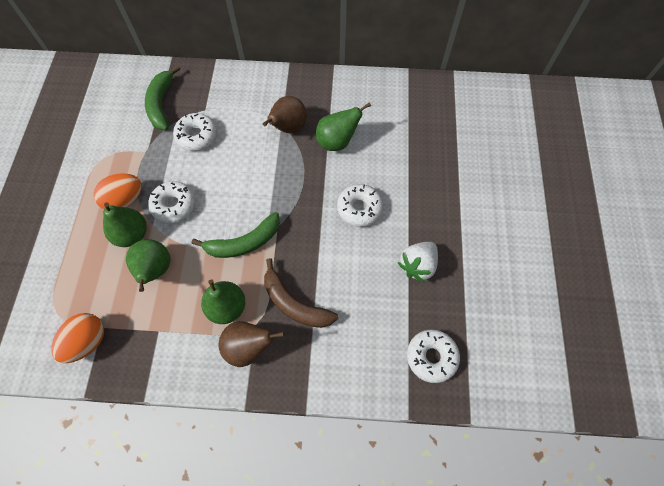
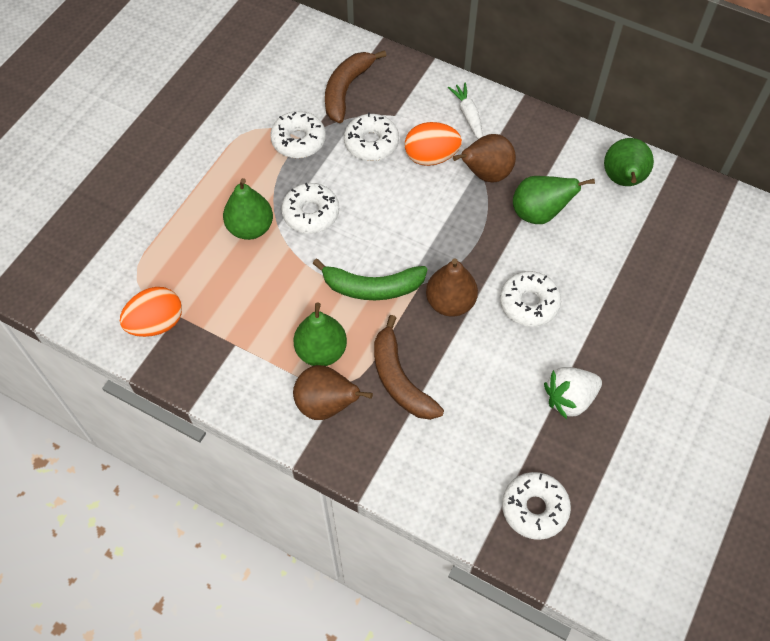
camera: 25 degrees right, 5 degrees down
orange egg [94,173,142,210] -> orange egg moved to [405,122,462,166]
green pear [126,239,170,292] -> green pear moved to [604,138,654,186]
green banana [145,65,180,130] -> brown banana [325,50,387,123]
none -> white donut [270,111,326,158]
none -> brown pear [426,259,478,317]
none -> white carrot [448,82,483,139]

